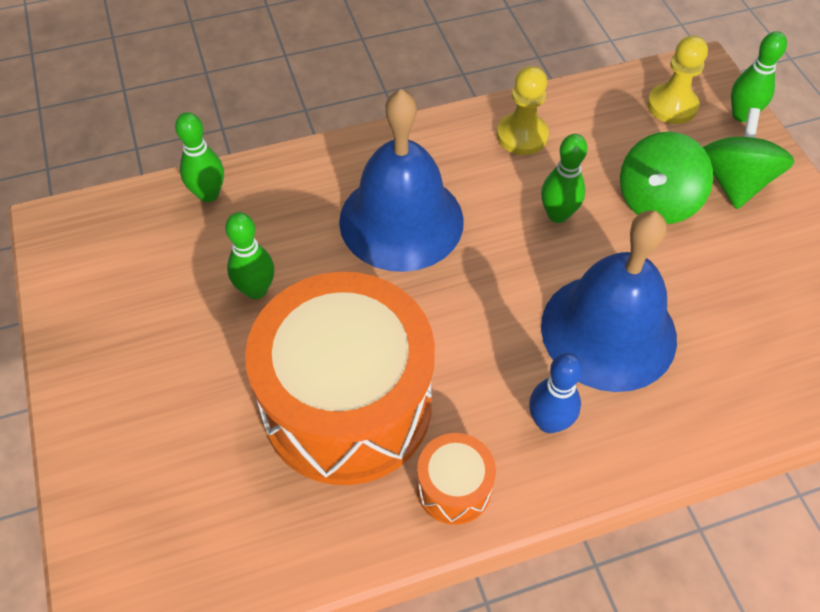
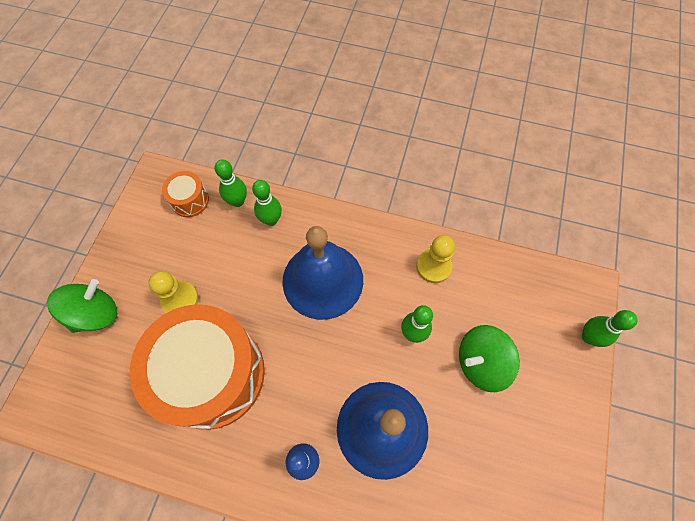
camera: 35 degrees right, 10 degrees up
green bowling pin [225,212,274,299] -> green bowling pin moved to [252,180,282,226]
orange drum [417,433,496,525] -> orange drum moved to [162,171,209,217]
yellow pawn [647,35,708,124] -> yellow pawn moved to [149,271,199,313]
green spinning top [703,108,794,209] -> green spinning top moved to [47,279,117,333]

